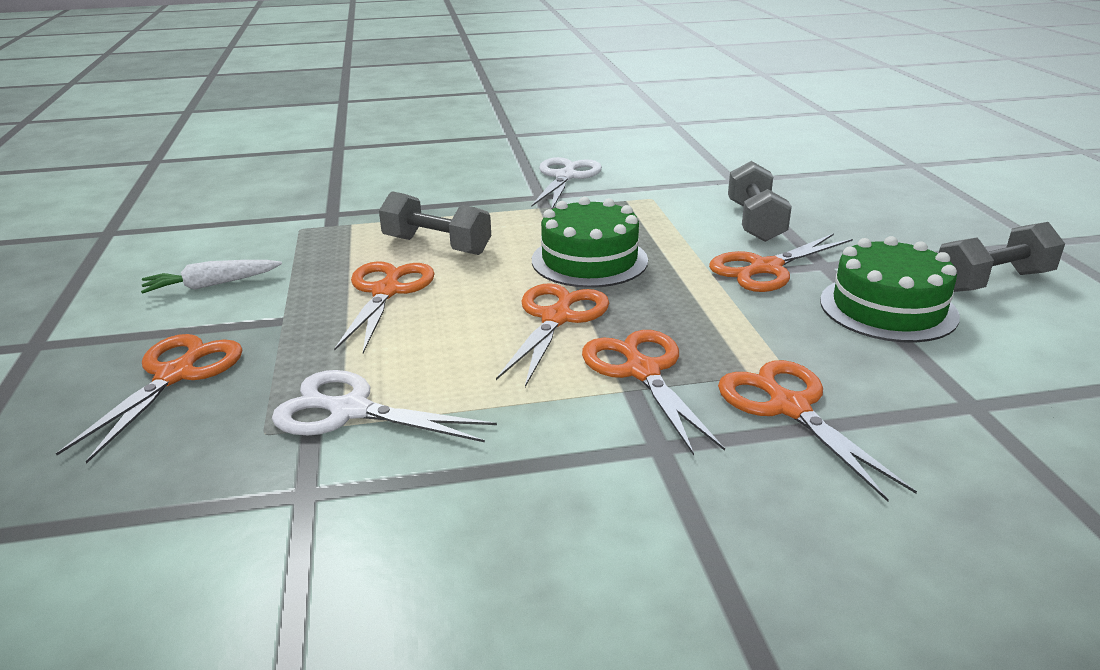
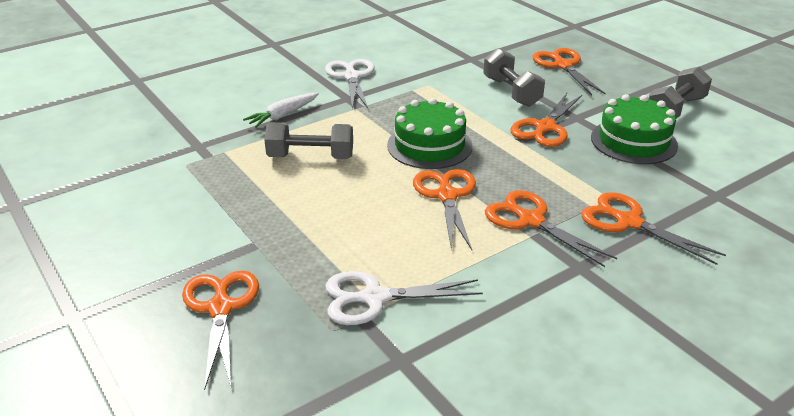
camera: 25 degrees left, 5 degrees up
white carrot [141,260,282,294] -> white carrot moved to [243,93,319,128]
orange scissors [334,261,435,353] -> orange scissors moved to [532,48,606,95]

